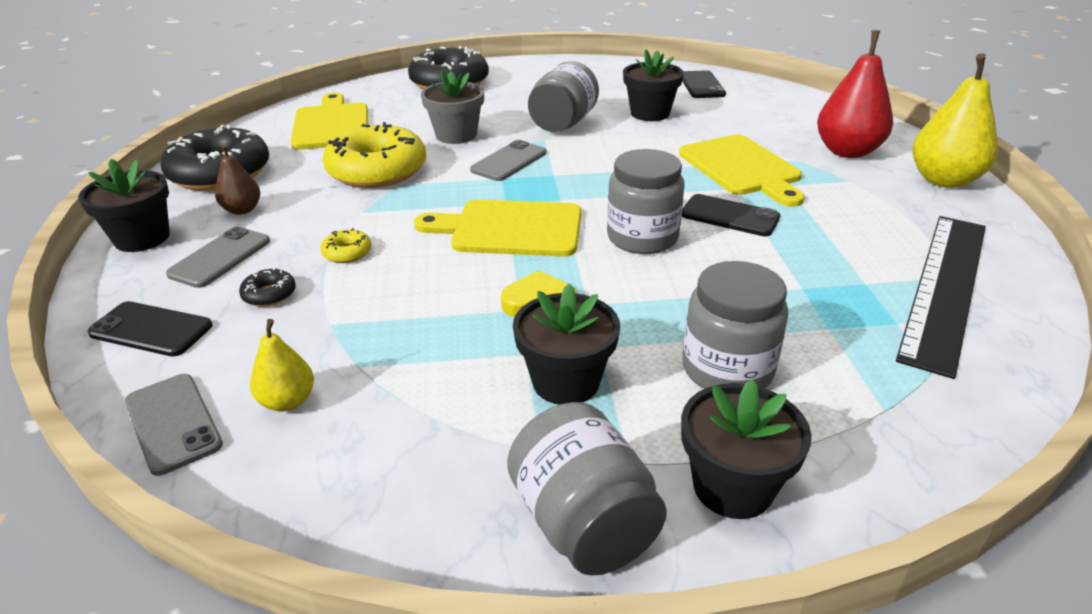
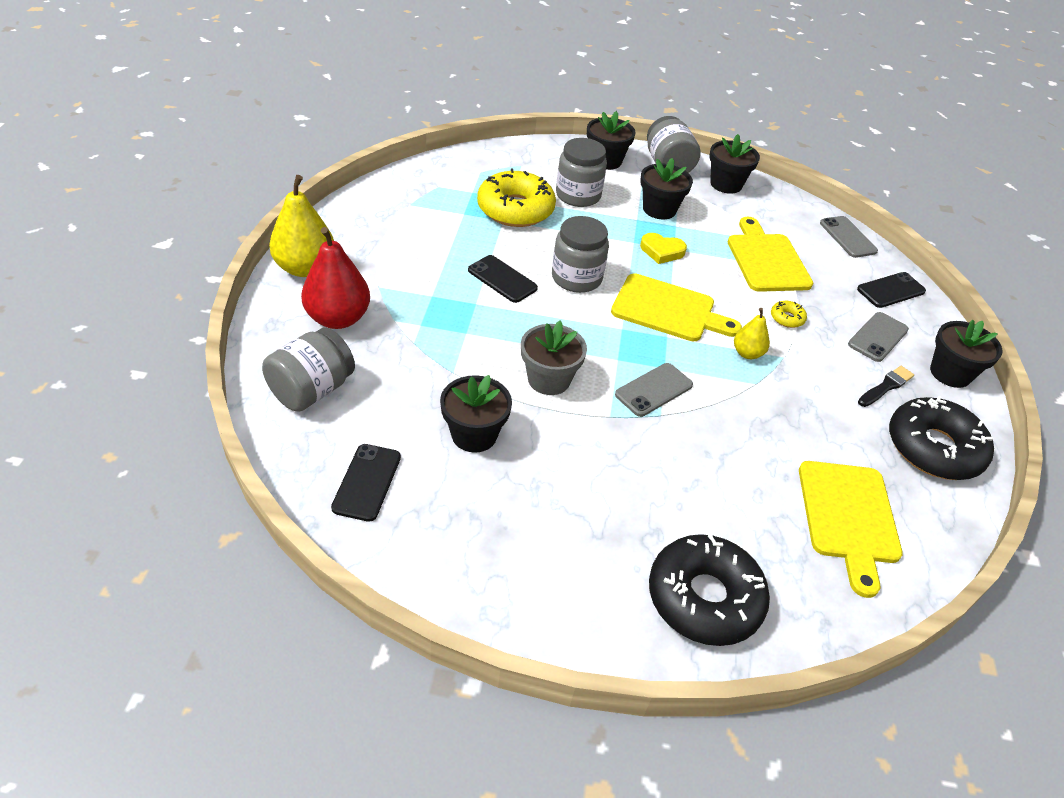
camera: 170 degrees left, 10 degrees up
black phone [87,301,213,357] -> black phone turned 60 degrees counterclockwise [857,272,926,308]
brown pear [215,144,260,215] -> black brush [858,366,914,407]
black donut [239,267,296,307] -> none
yellow pear [250,319,314,412] -> yellow pear moved to [734,308,770,359]
yellow donut [323,122,426,188] -> yellow donut moved to [477,168,556,227]
grey flower pot [421,70,484,144] -> grey flower pot moved to [521,321,587,395]
grey jar [528,61,599,132] -> grey jar moved to [262,328,355,412]
yellow cutting board [679,135,805,207] -> yellow cutting board moved to [728,217,813,292]
black ruler [896,216,986,379] -> none
none -> black flower pot [709,134,760,194]

